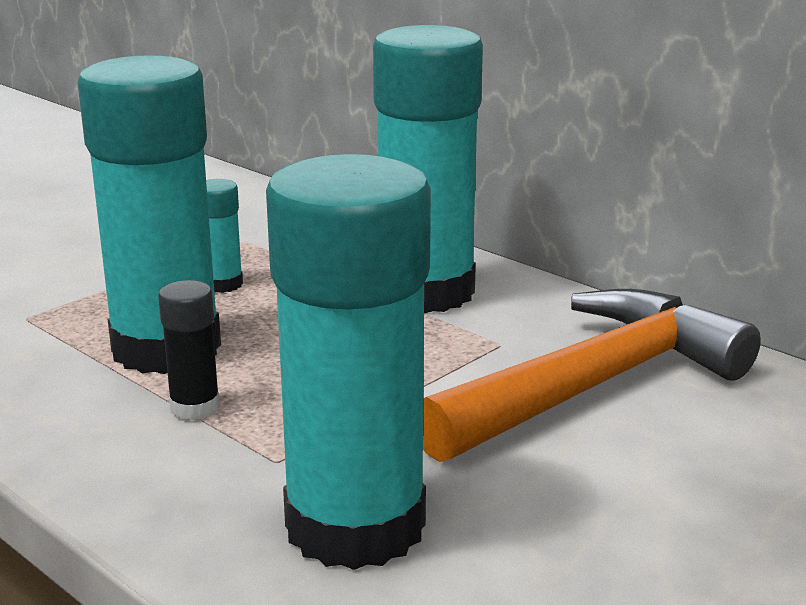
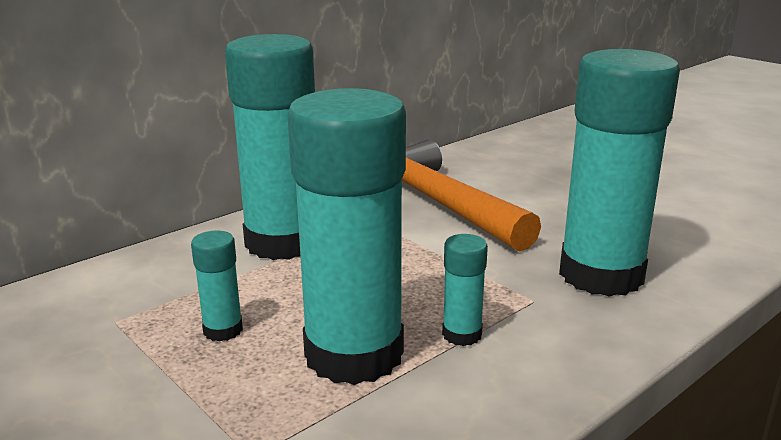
camera: 85 degrees left, 0 degrees up
black glue stick [158,280,220,420] -> turquoise glue stick [442,234,488,346]

